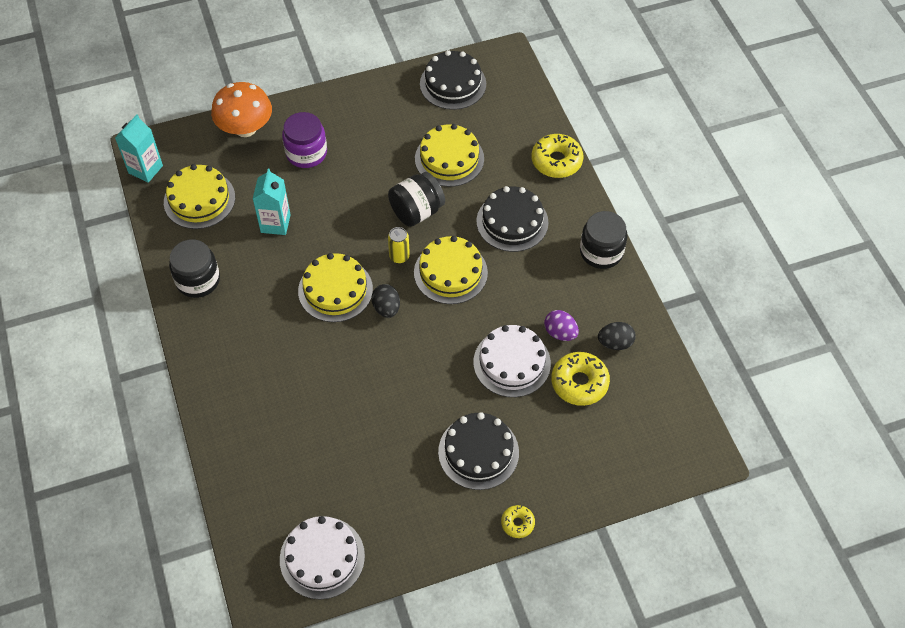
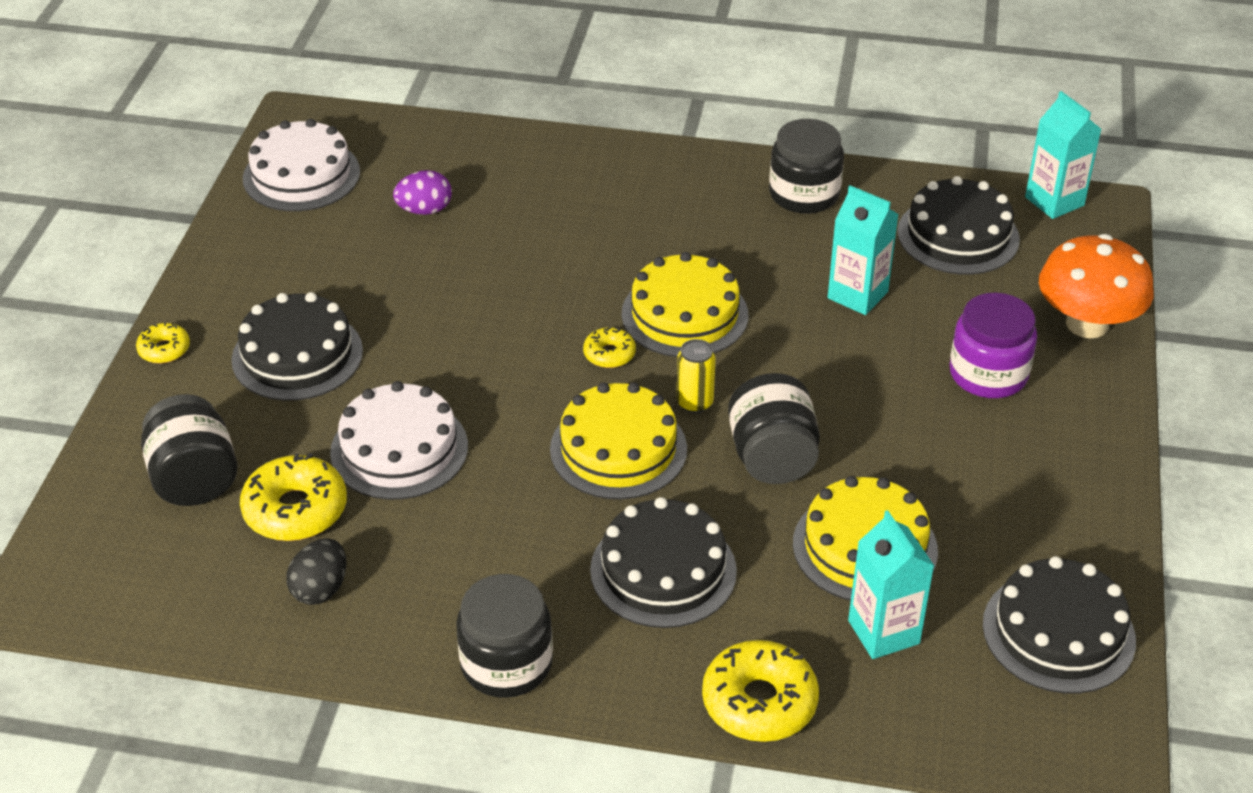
camera: 120 degrees right, 15 degrees down
yellow cake [164,164,235,229] -> black cake [897,176,1020,275]
black egg [372,284,400,318] -> yellow donut [583,327,636,368]
purple egg [544,310,579,341] -> purple egg moved to [393,170,452,215]
none -> black jar [141,394,238,506]
none -> turquoise carton [848,510,934,659]

